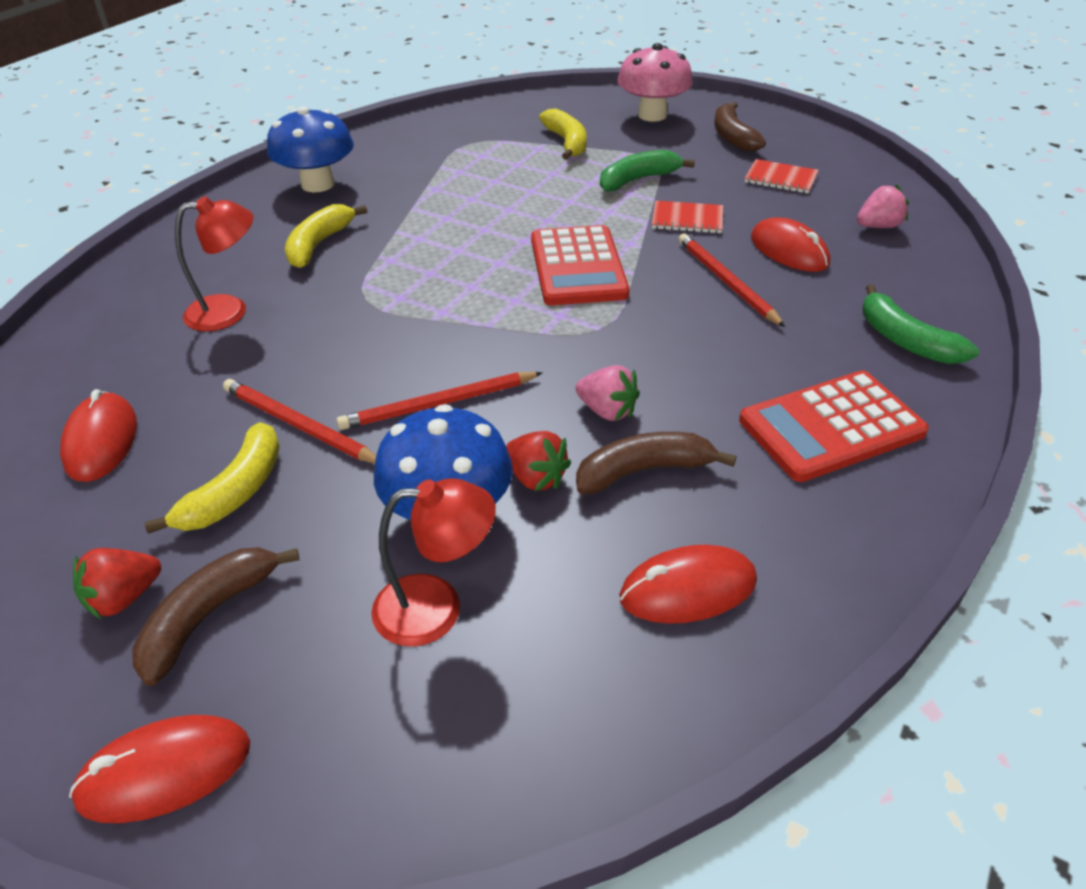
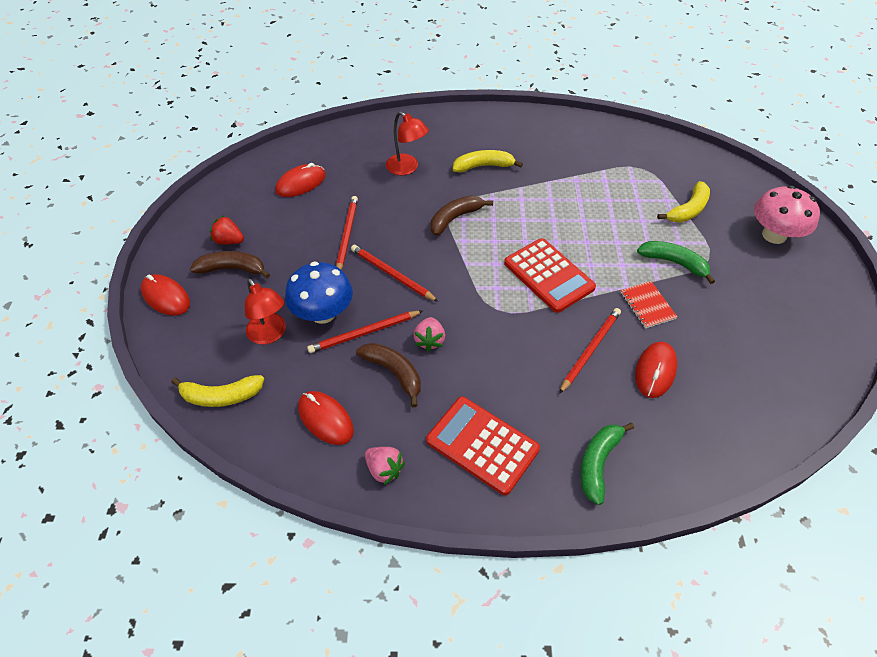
camera: 60 degrees right, 10 degrees up
yellow banana [144,422,280,534] -> yellow banana moved to [171,375,264,407]
blue mushroom [267,106,354,192] -> none
red strawberry [506,431,571,491] -> red pencil [307,311,422,353]
red calculator [531,225,629,305] -> red calculator turned 90 degrees counterclockwise [504,238,596,313]
brown banana [714,102,766,152] -> brown banana moved to [431,196,493,236]
red notebook [745,159,819,193] -> none
pink strawberry [857,185,909,228] -> pink strawberry moved to [365,447,405,485]

